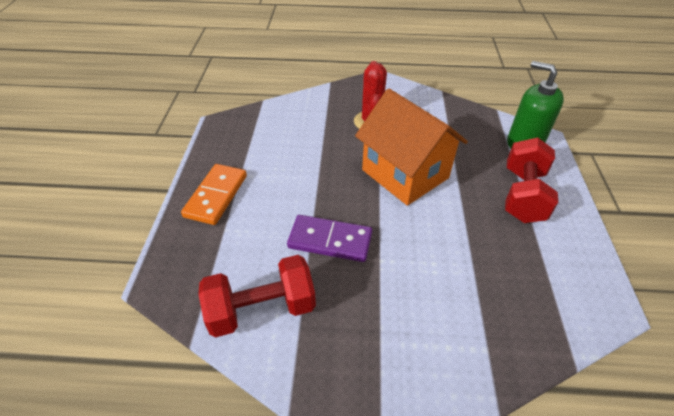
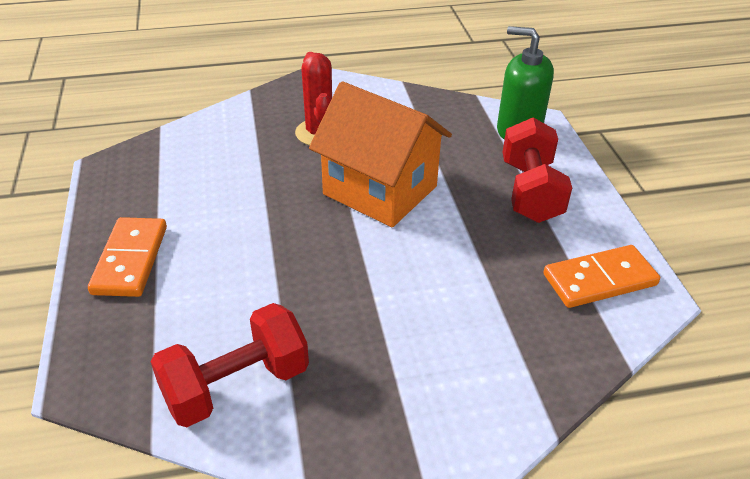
camera: 15 degrees left, 5 degrees down
purple domino [287,215,372,262] -> none
none -> orange domino [543,245,660,308]

